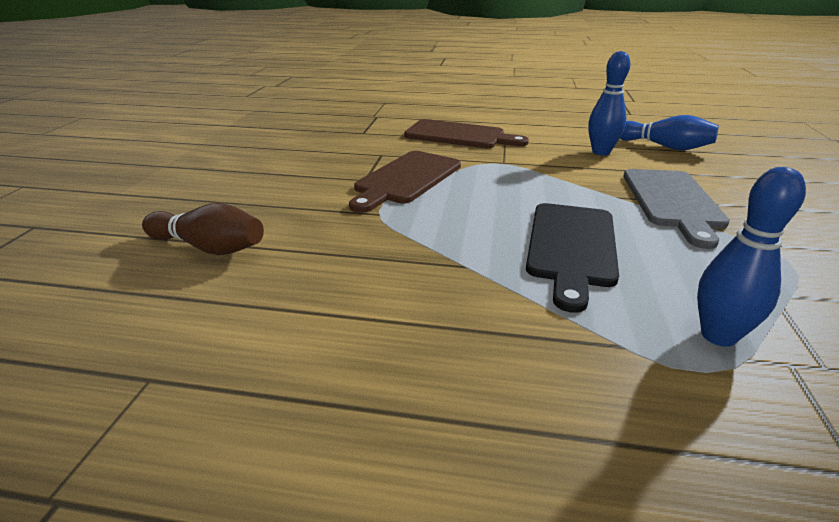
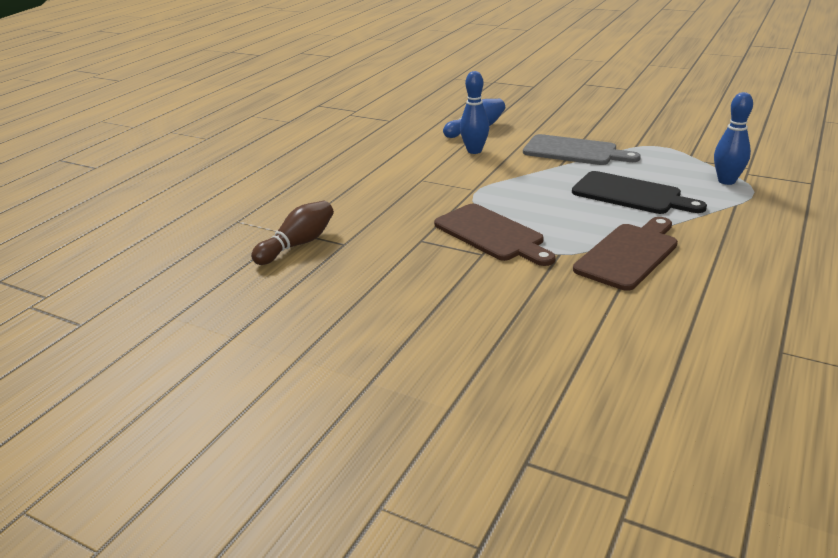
camera: 70 degrees left, 0 degrees up
brown bowling pin [142,203,264,255] -> brown bowling pin moved to [251,201,334,265]
brown cutting board [404,119,529,148] -> brown cutting board moved to [573,217,678,291]

